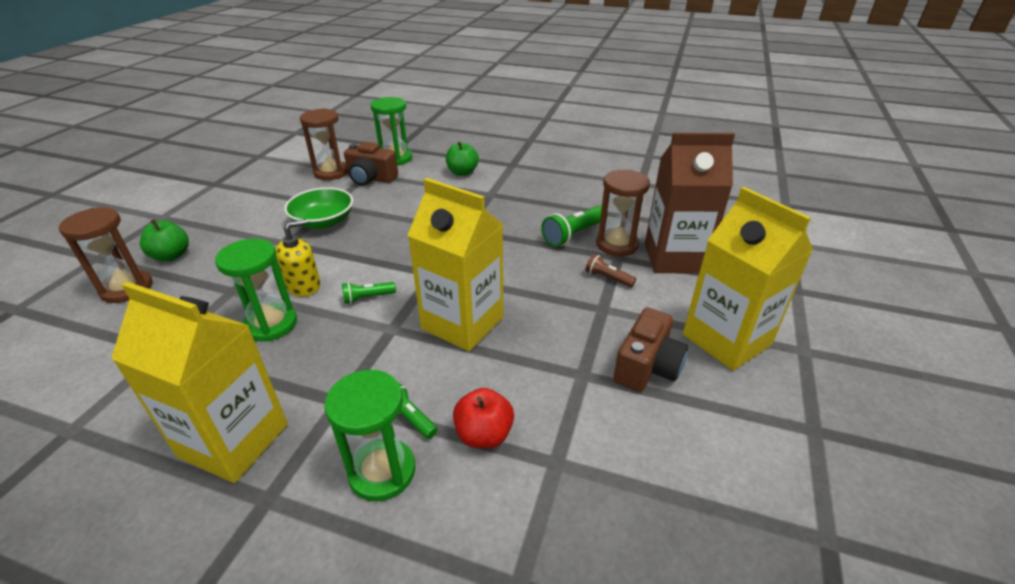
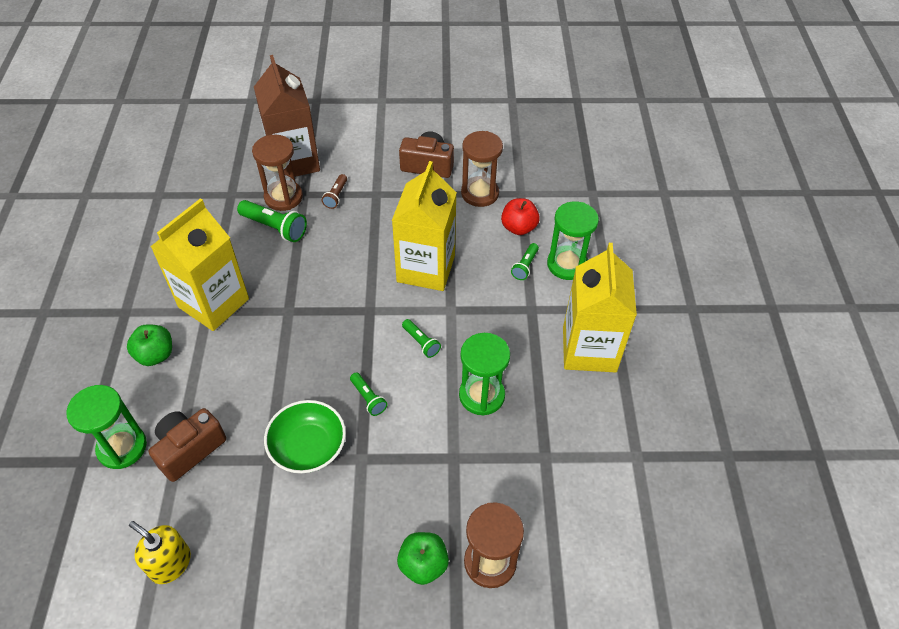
camera: 110 degrees left, 15 degrees up
yellow soap dispenser [276,219,320,297] -> yellow soap dispenser moved to [129,521,191,584]
brown hourglass [300,108,348,180] -> brown hourglass moved to [461,131,503,207]
brown camera [344,142,398,186] -> brown camera turned 135 degrees counterclockwise [149,408,226,482]
yellow carton [683,187,813,371] -> yellow carton moved to [150,198,249,331]
none -> green flashlight [350,373,387,416]

